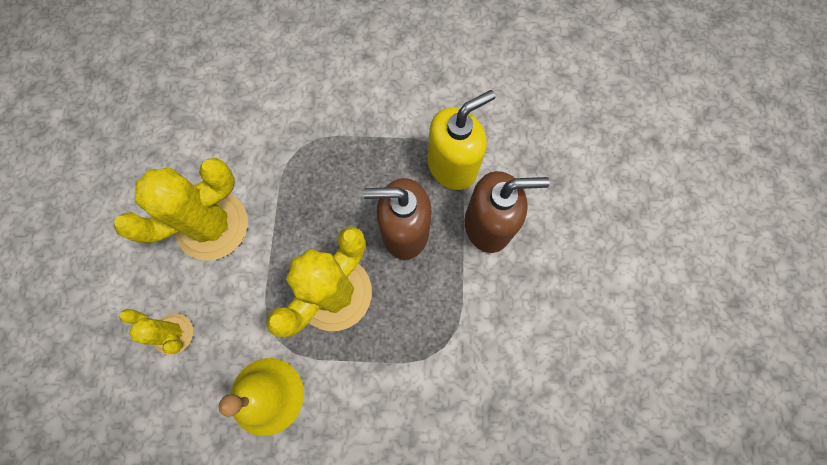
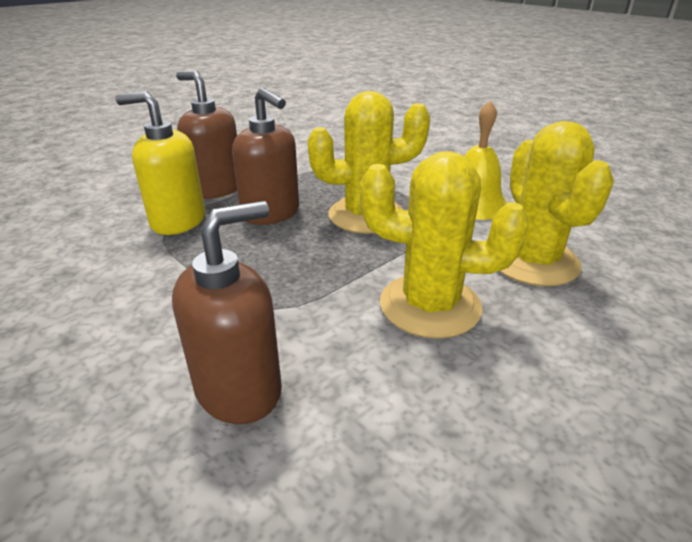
camera: 135 degrees left, 40 degrees down
yellow cactus [119,309,193,355] -> yellow cactus [499,121,614,286], size x1.91
none -> brown soap dispenser [172,201,282,424]

